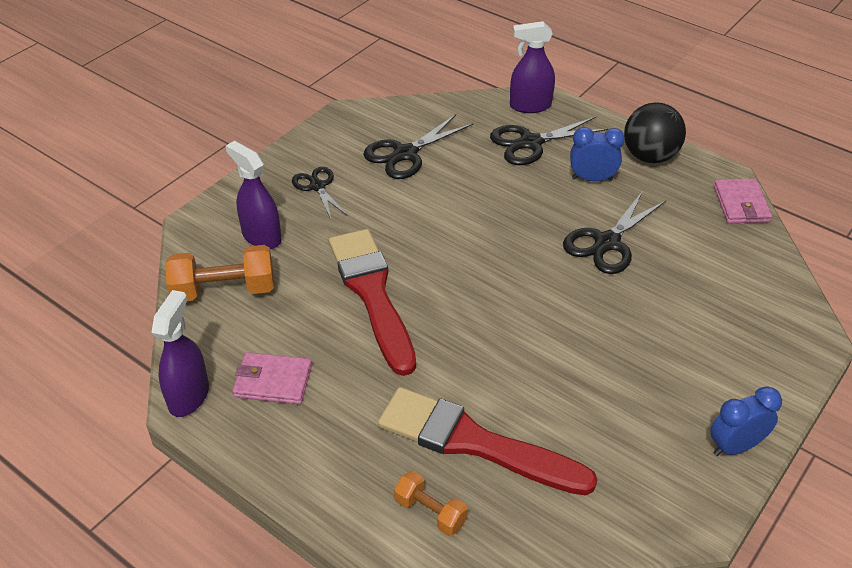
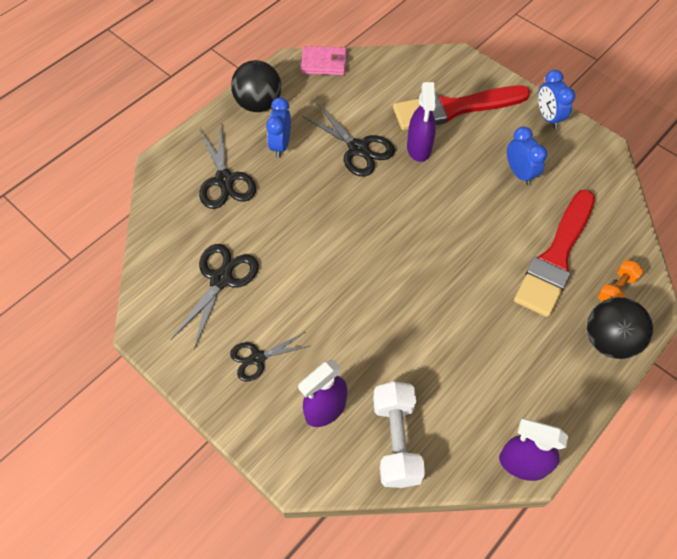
camera: 85 degrees left, 15 degrees up
orange dumbbell [165,245,274,301] -> white dumbbell [373,381,425,488]
pink wallet [232,352,312,404] -> none
red brush [329,229,416,376] -> red brush moved to [393,86,530,130]
black scissors [363,114,473,179] -> black scissors turned 120 degrees counterclockwise [171,244,259,349]
purple spray bottle [510,21,555,113] -> purple spray bottle moved to [407,82,436,162]
none -> blue clock [507,126,547,186]
none -> black ball [587,297,653,359]

